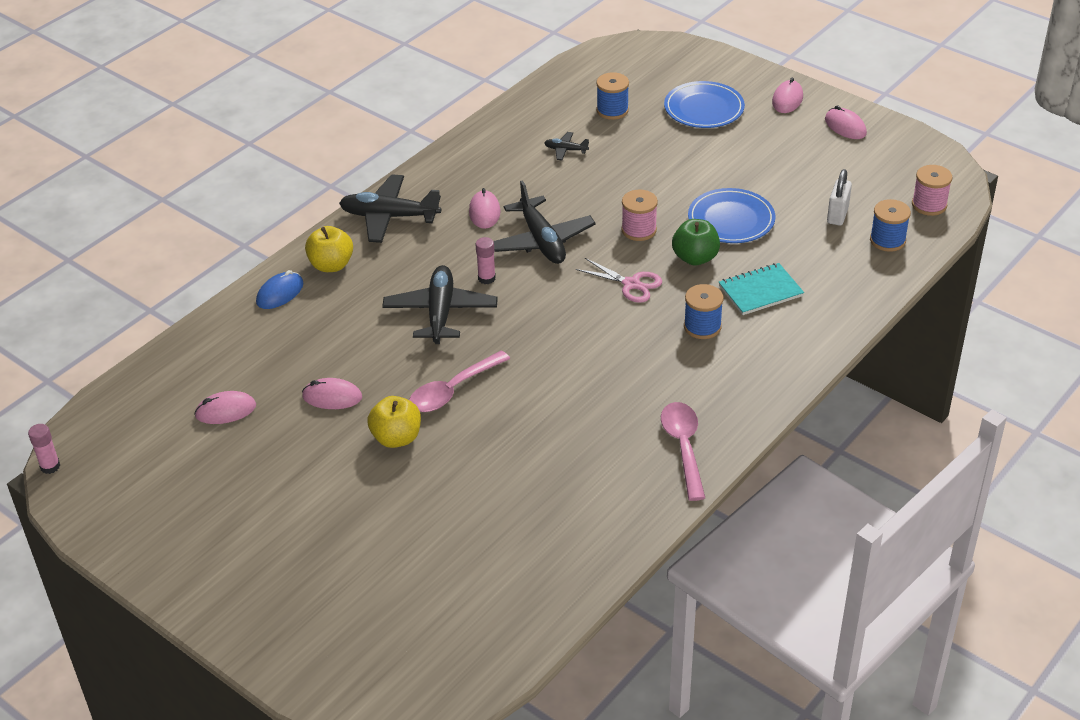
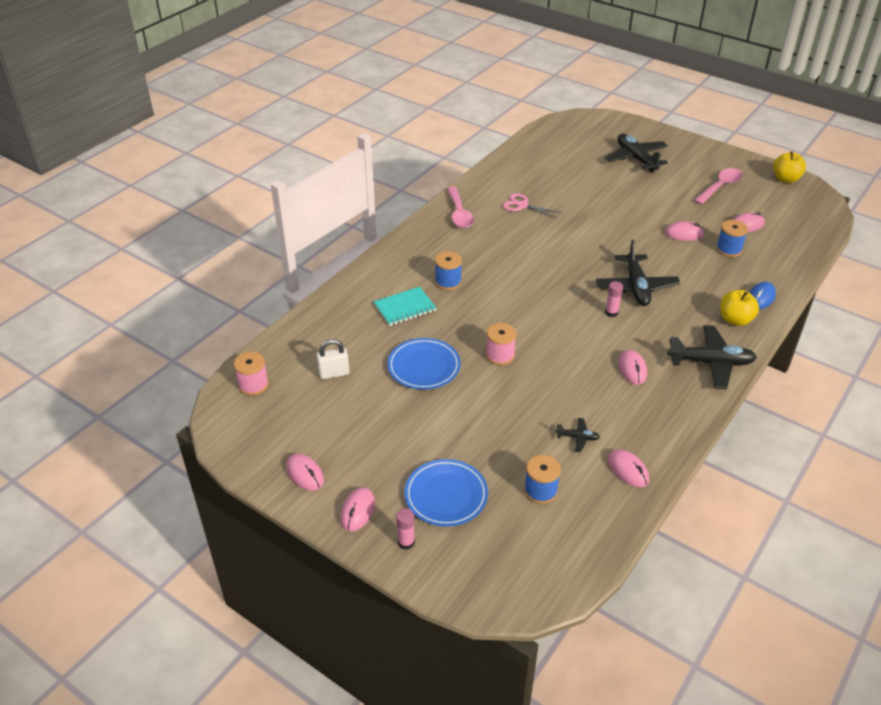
camera: 175 degrees right, 0 degrees up
pink glue stick [28,424,60,474] -> pink glue stick moved to [396,508,415,550]
yellow apple [367,396,421,448] -> yellow apple moved to [773,151,806,183]
pink spoon [409,351,510,412] -> pink spoon moved to [694,168,743,205]
black plane [493,180,596,264] -> black plane moved to [605,134,668,173]
pink scissors [575,258,662,303] -> pink scissors moved to [503,193,562,218]
green apple [672,219,720,266] -> none
white padlock [827,169,852,226] -> white padlock turned 60 degrees clockwise [316,339,349,379]
blue spool [870,199,911,252] -> blue spool moved to [716,220,748,257]
none -> pink mouse [608,449,649,487]

